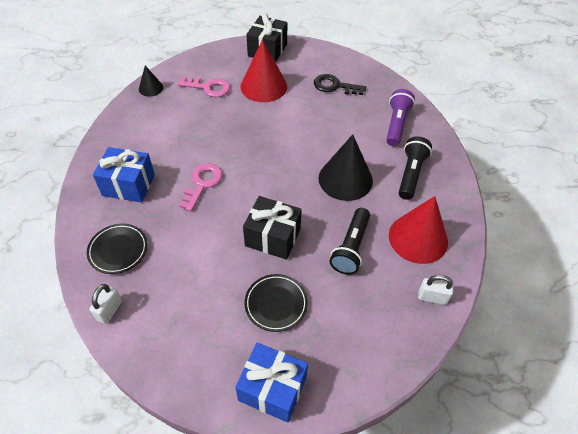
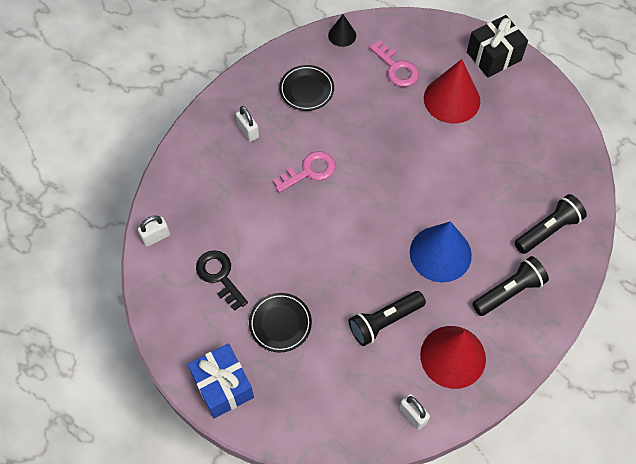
camera: 40 degrees right, 10 degrees up
black plate [87,224,147,274] -> black plate moved to [279,65,334,111]
blue gift [93,147,155,203] -> white padlock [236,106,259,142]
black gift [243,196,302,260] -> none
black key [314,74,366,95] -> black key moved to [196,250,248,311]
black cone [318,134,373,201] -> blue cone [410,221,472,282]
purple flashlight [386,89,415,146] -> black flashlight [515,194,587,254]

